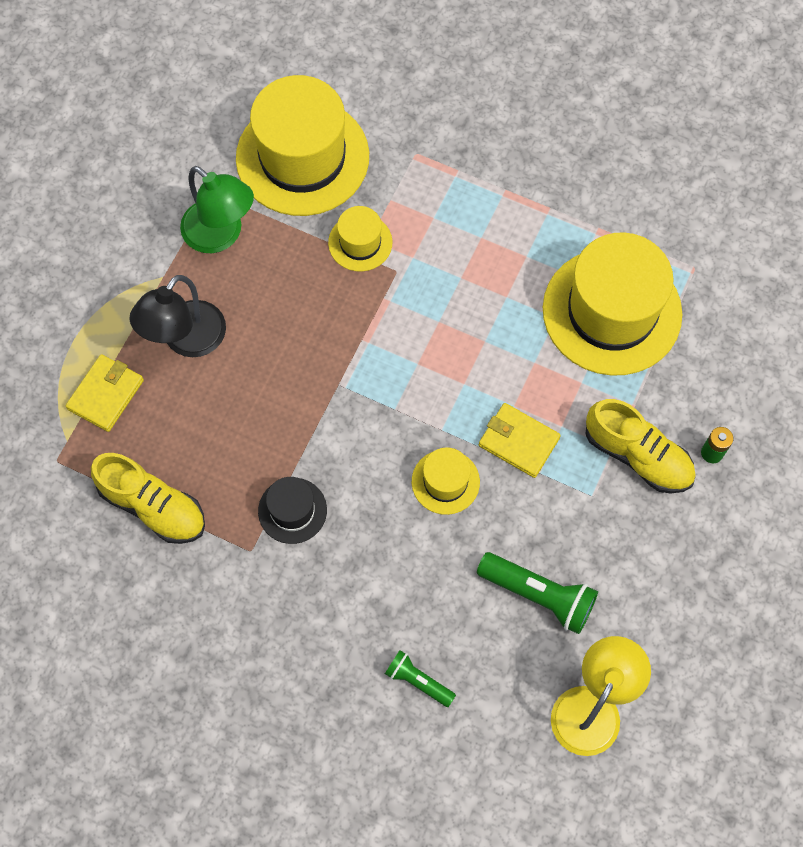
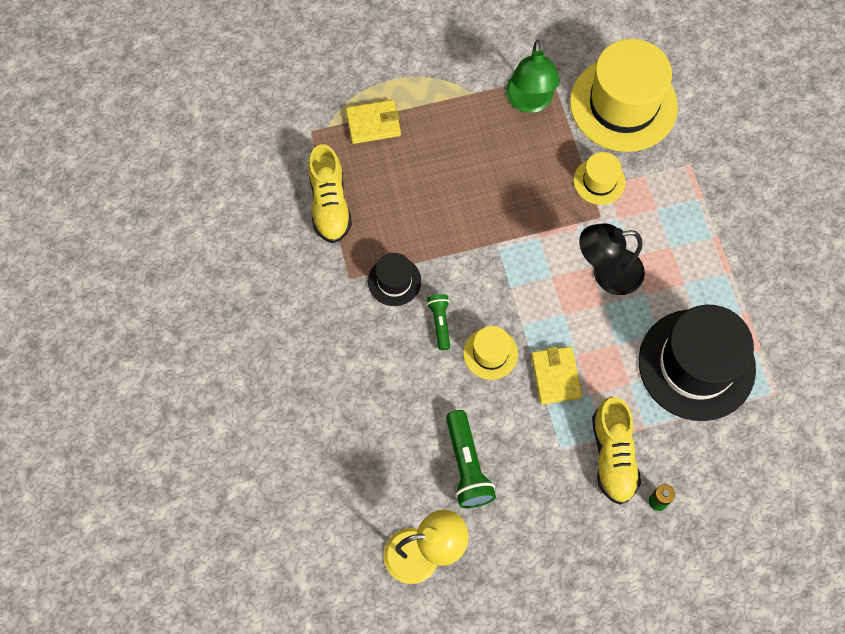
camera: 50 degrees right, 0 degrees up
black lamp [129,275,226,357] -> black lamp moved to [579,223,645,295]
green flashlight [385,650,456,707] -> green flashlight moved to [427,294,450,350]
yellow hat [543,232,682,376] -> black hat [639,305,756,421]

